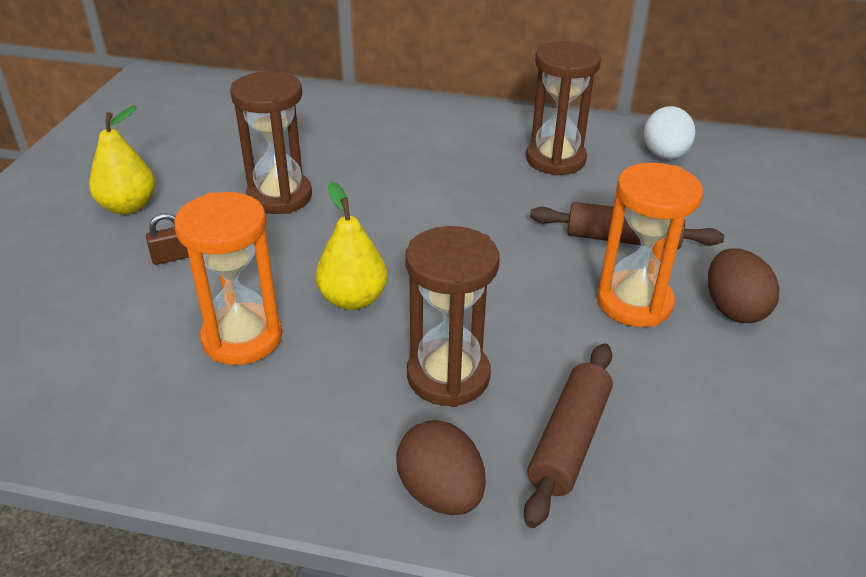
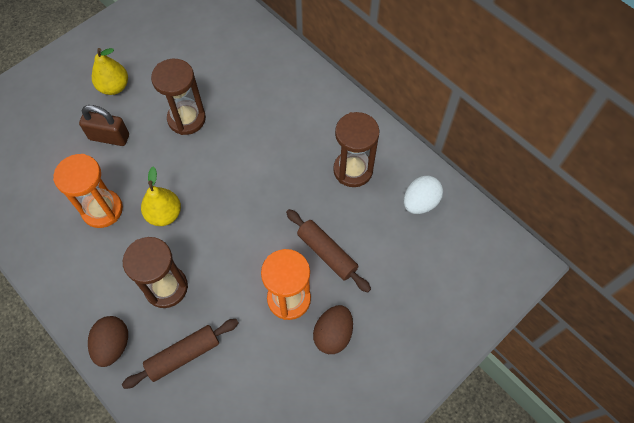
camera: 35 degrees right, 25 degrees up
brown padlock [146,213,189,265] -> brown padlock [79,105,129,146], size x1.86

